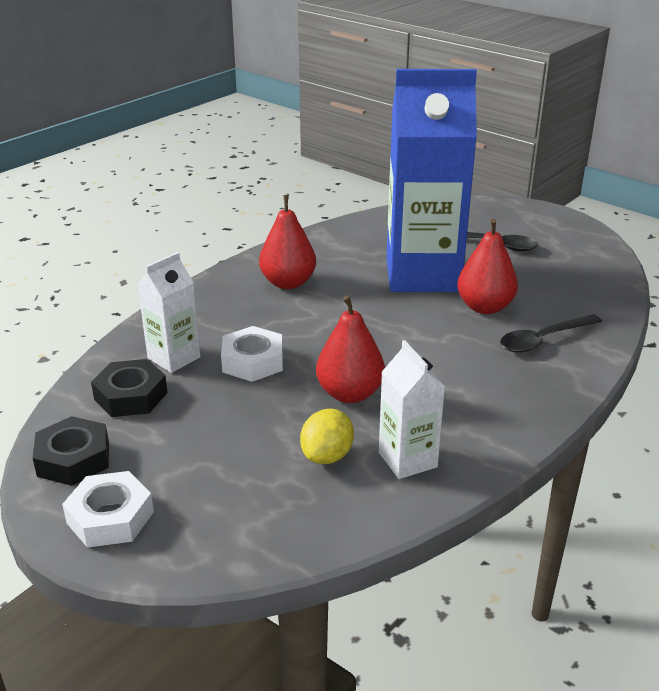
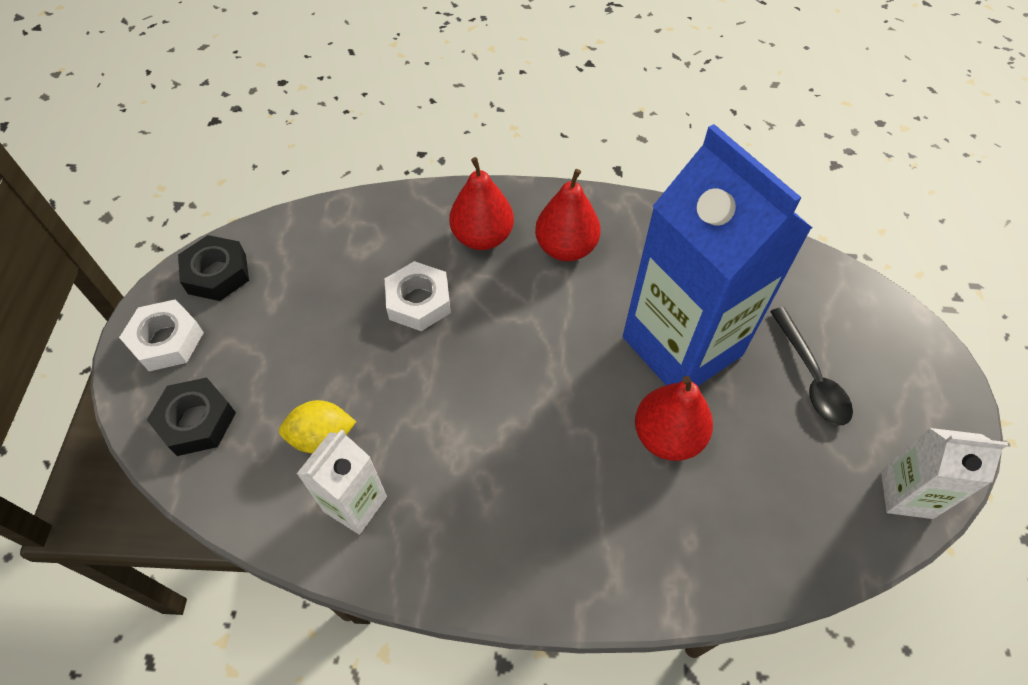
camera: 55 degrees right, 25 degrees up
black nut [91,359,168,417] -> black nut moved to [147,377,236,456]
white carton [137,252,201,373] -> white carton moved to [881,428,1008,519]
red pear [316,295,385,403] -> red pear moved to [449,157,514,250]
black spoon [500,314,602,353] -> none

